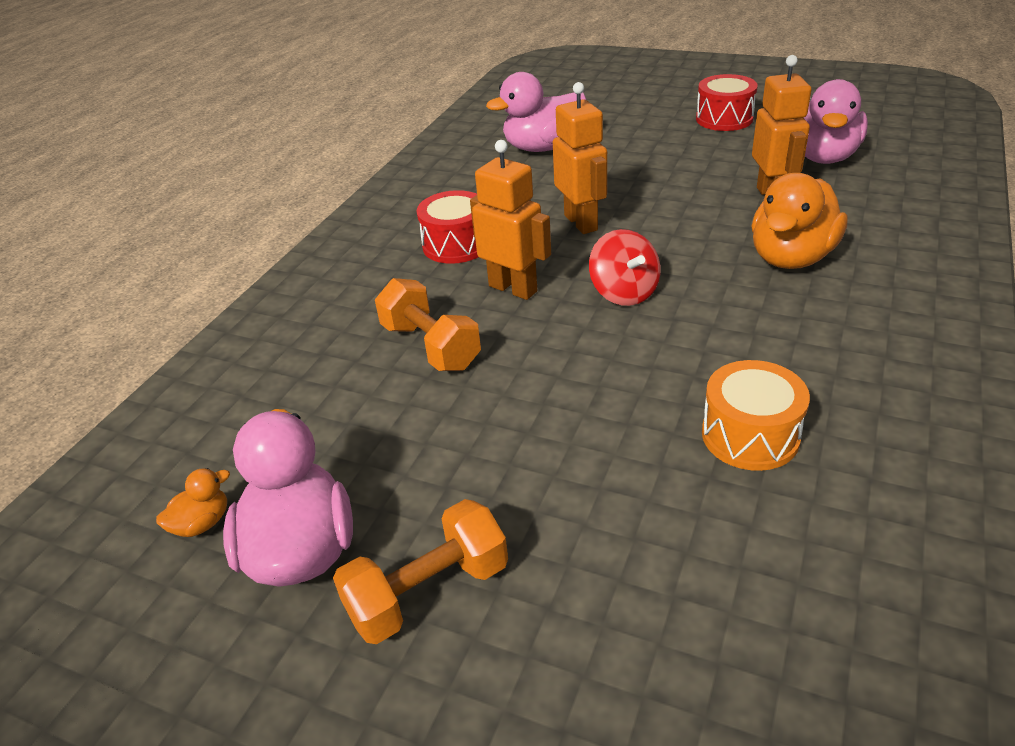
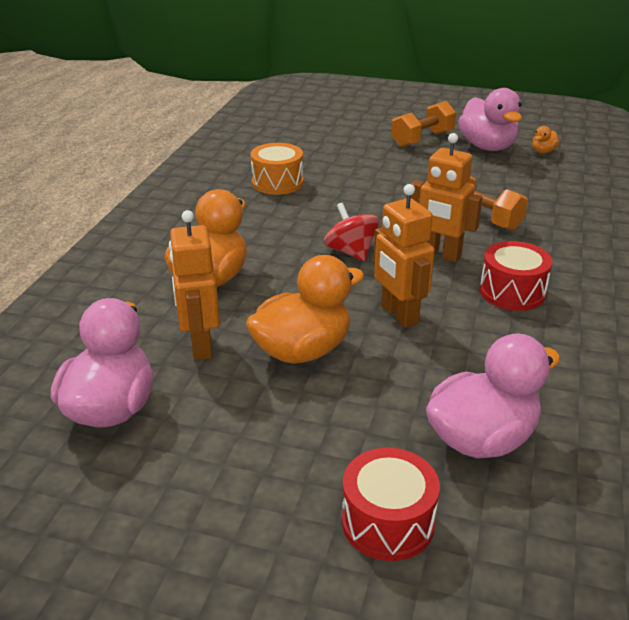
camera: 170 degrees right, 5 degrees down
red drum [696,74,758,131] -> red drum moved to [342,448,440,561]
none -> orange duck [246,255,364,364]

